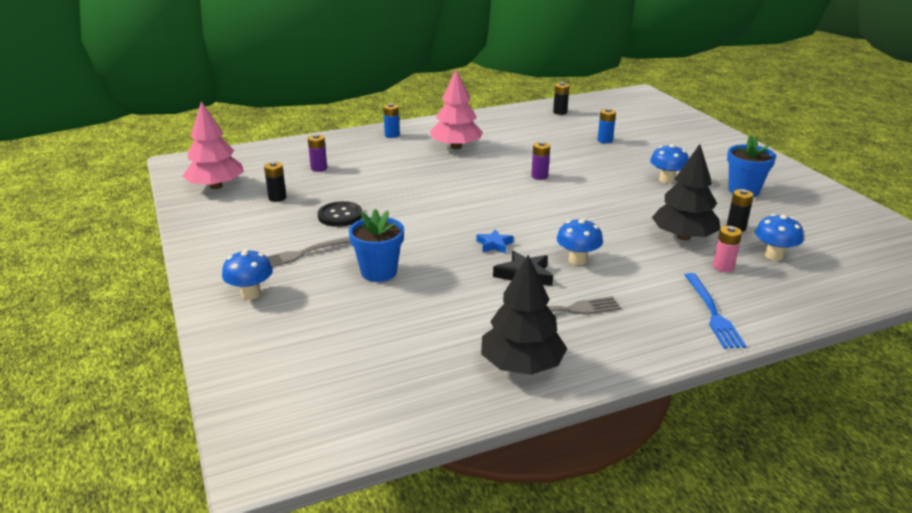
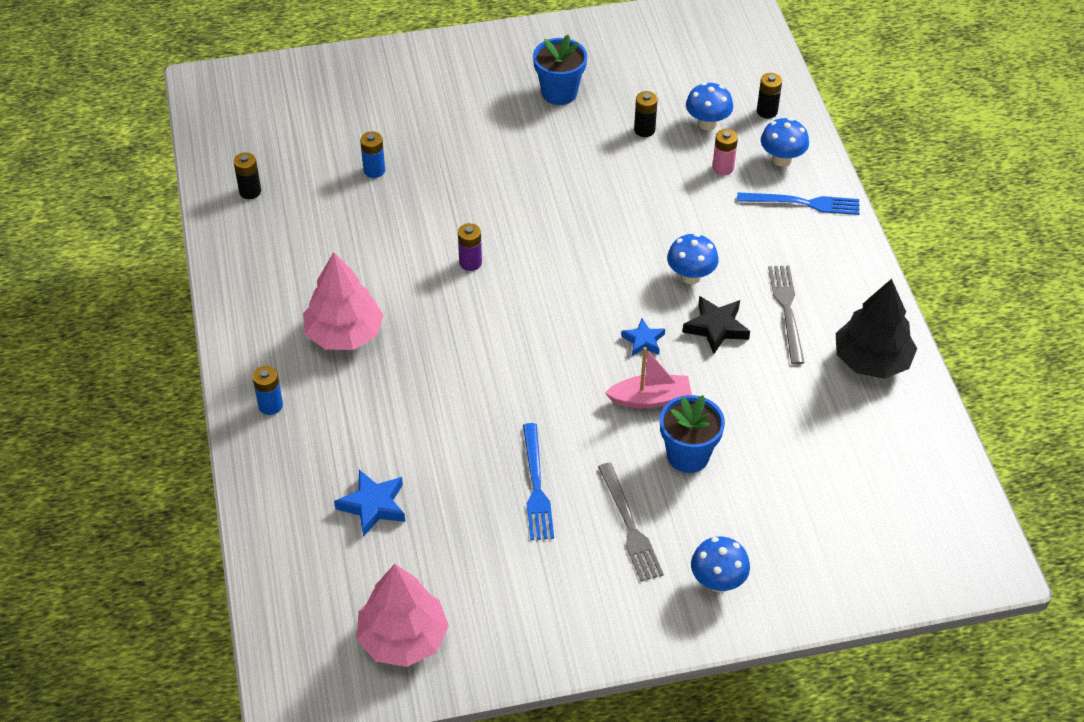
camera: 80 degrees left, 20 degrees up
black battery [264,162,287,202] -> black battery moved to [757,73,782,119]
purple battery [308,134,327,172] -> blue star [334,470,405,537]
black button [318,201,362,227] -> blue fork [523,423,554,540]
blue mushroom [650,144,689,184] -> blue mushroom moved to [761,118,809,167]
black tree [652,144,720,240] -> none
none -> pink boat [605,347,692,408]

